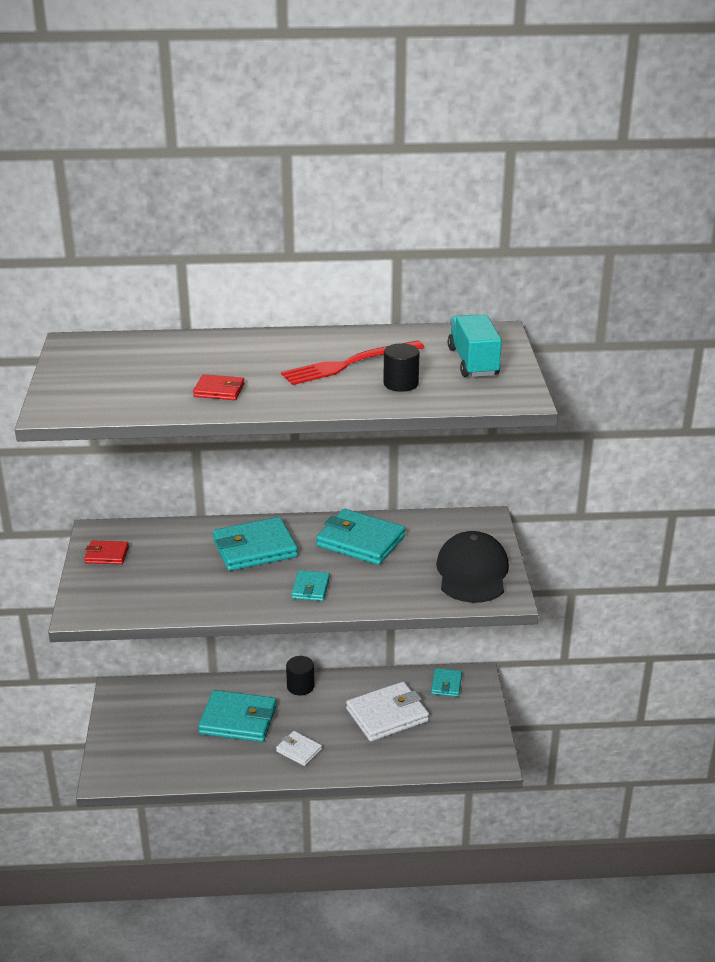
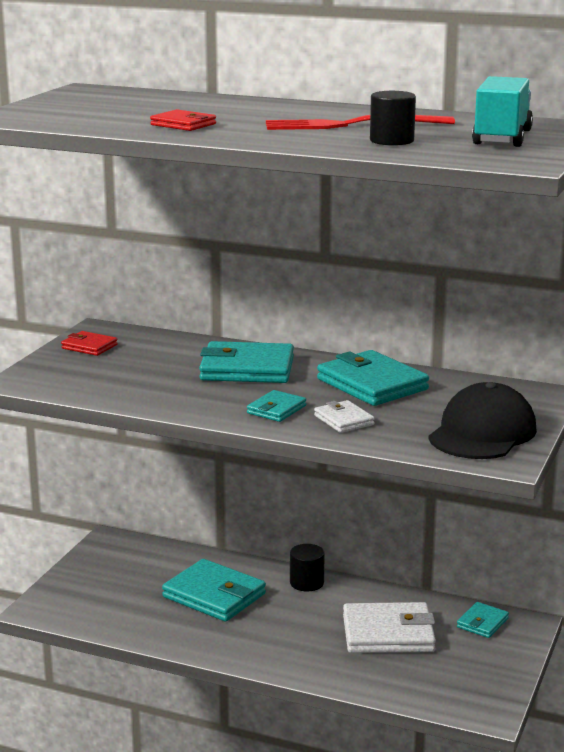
camera: 25 degrees right, 10 degrees down
white wallet [276,731,322,766] -> white wallet moved to [314,400,375,433]

